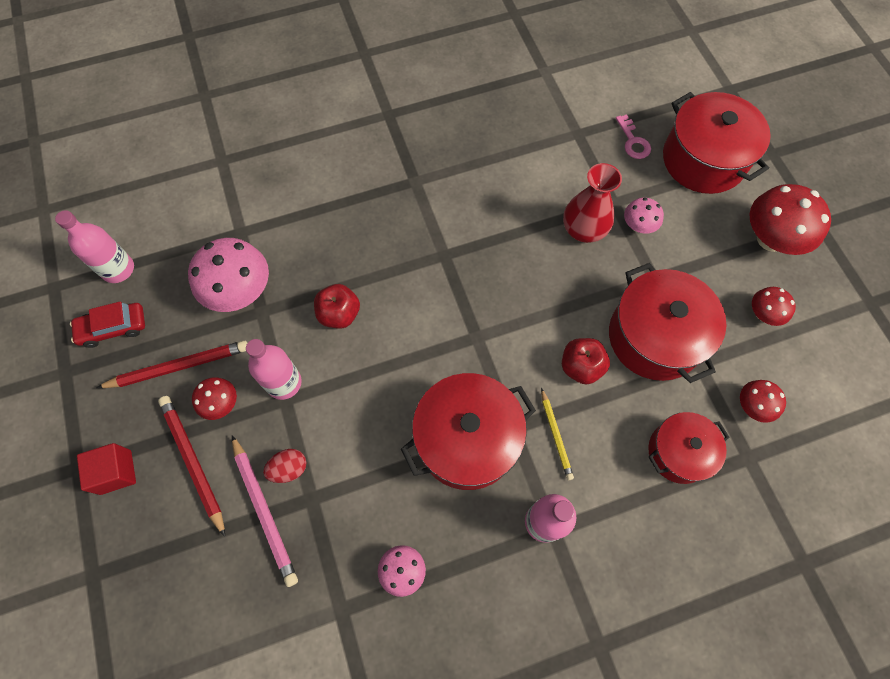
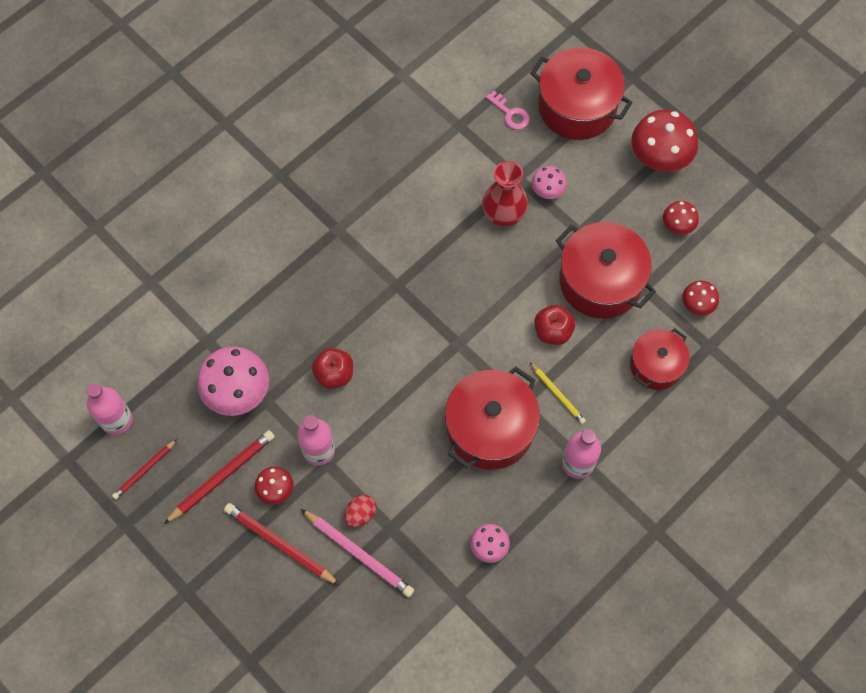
camera: 25 degrees left, 0 degrees up
red car [70,301,145,348] -> red pencil [112,439,177,500]
red cube [77,443,136,495] -> none

